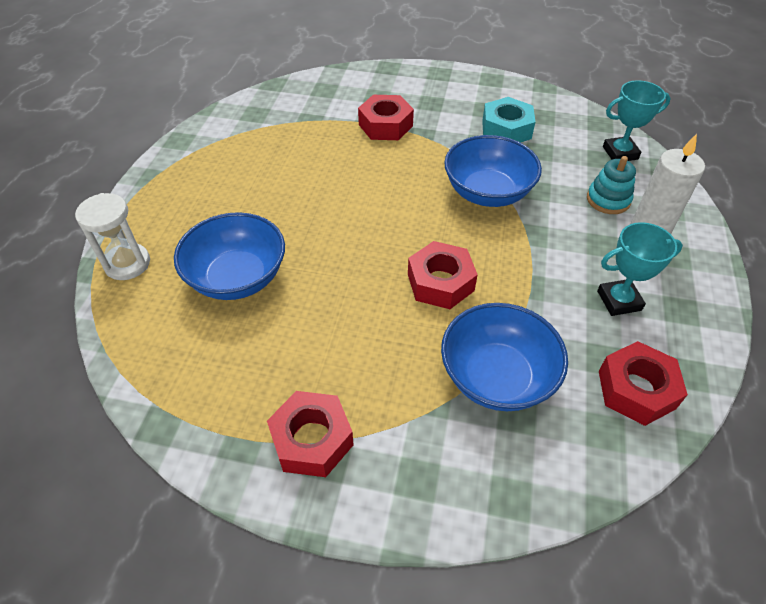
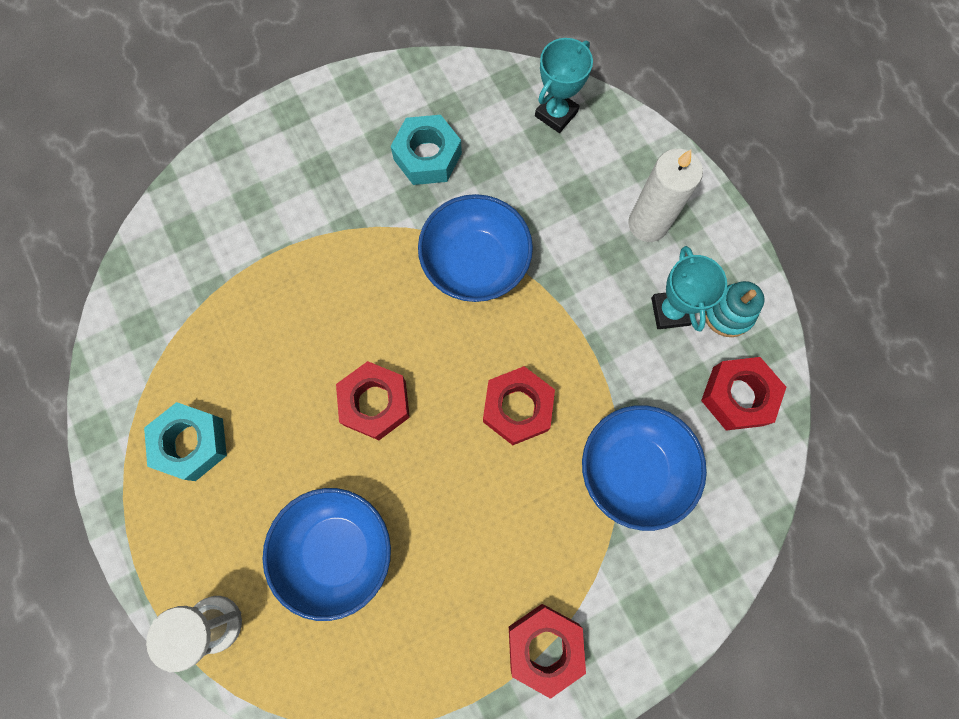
camera: 40 degrees left, 25 degrees up
red nut [358,95,414,140] -> red nut moved to [336,361,410,440]
turquoise stacking toy [587,156,636,214] -> turquoise stacking toy moved to [705,281,764,337]
turquoise trophy [597,222,683,316] -> turquoise trophy turned 45 degrees counterclockwise [651,246,727,332]
none -> turquoise nut [144,402,227,481]

